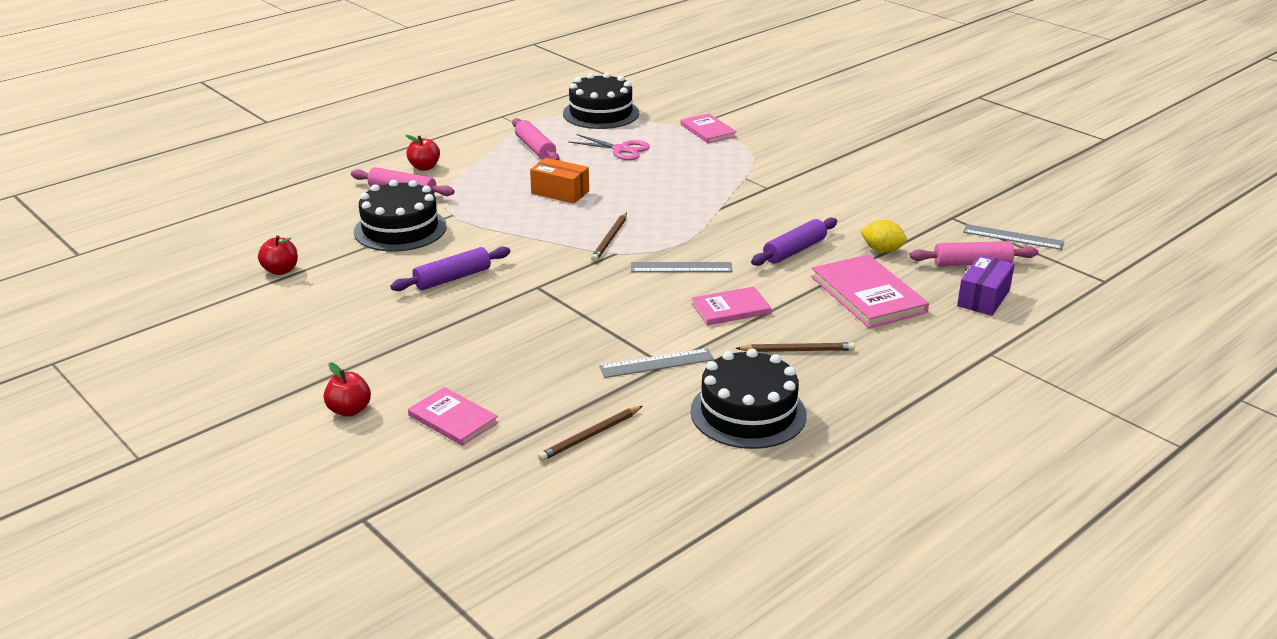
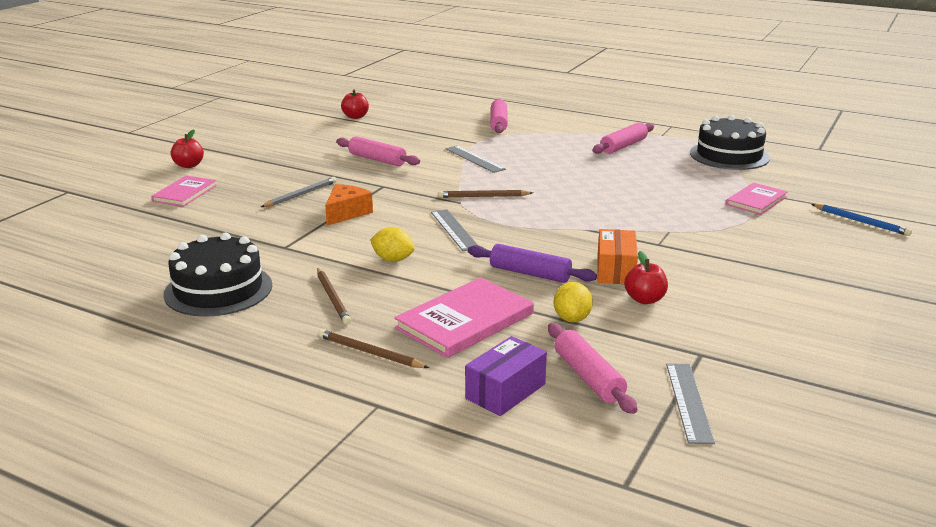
camera: 70 degrees right, 5 degrees down
black cake [354,180,447,252] -> none
purple rolling pin [391,246,510,291] -> pink rolling pin [336,136,420,166]
red apple [405,135,440,171] -> red apple moved to [624,251,668,304]
orange box [530,158,589,204] -> orange box moved to [597,229,638,284]
brown pencil [538,406,643,461] -> brown pencil moved to [318,329,429,368]
pink scissors [568,134,650,160] -> none
grey ruler [599,348,714,378] -> grey ruler moved to [445,145,506,173]
pink book [691,287,771,325] -> yellow lemon [370,227,415,262]
purple box [957,255,1015,316] -> purple box turned 60 degrees counterclockwise [465,336,547,416]
none -> grey pencil [261,177,337,207]
none -> orange cheese [325,184,373,226]
none -> blue pencil [812,204,912,236]

